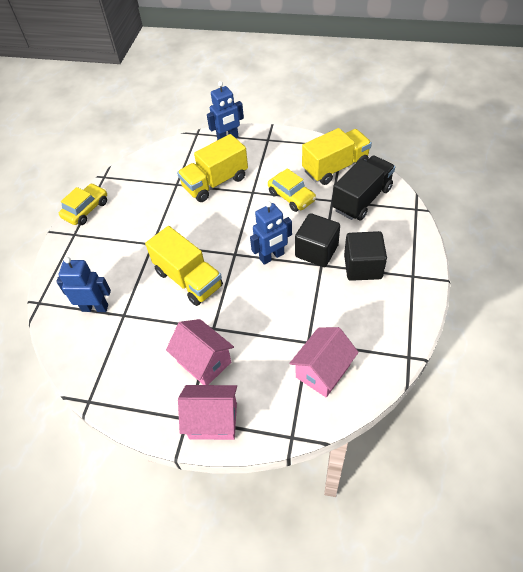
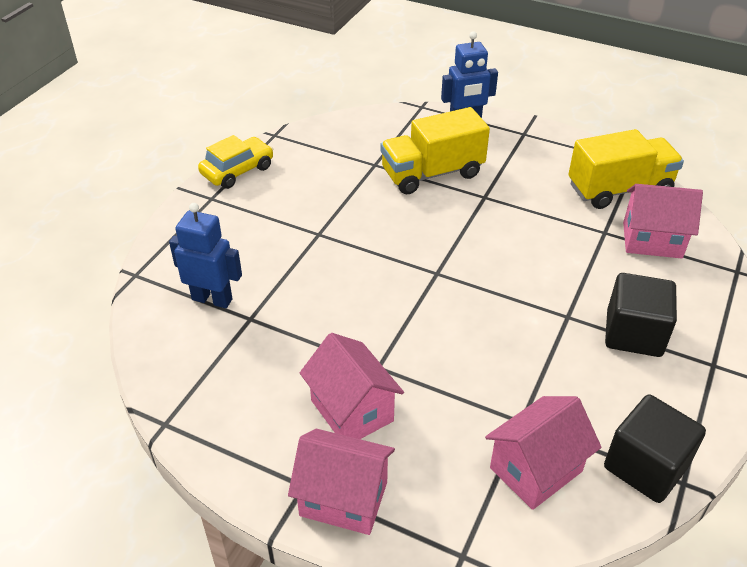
camera: 10 degrees right, 10 degrees down
yellow truck [145,226,223,306] -> none
blue robot [250,201,292,265] -> none
yellow car [268,168,316,212] -> none
black cube [295,213,340,267] -> black cube moved to [604,394,706,503]
black truck [332,156,395,221] -> pink house [623,184,703,259]

